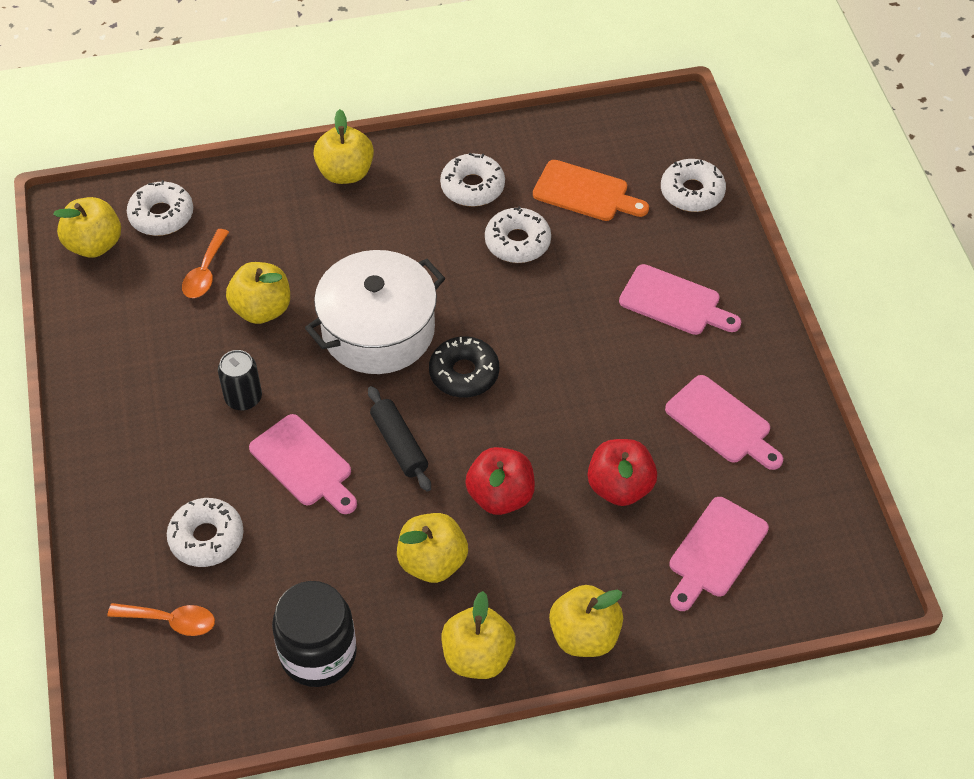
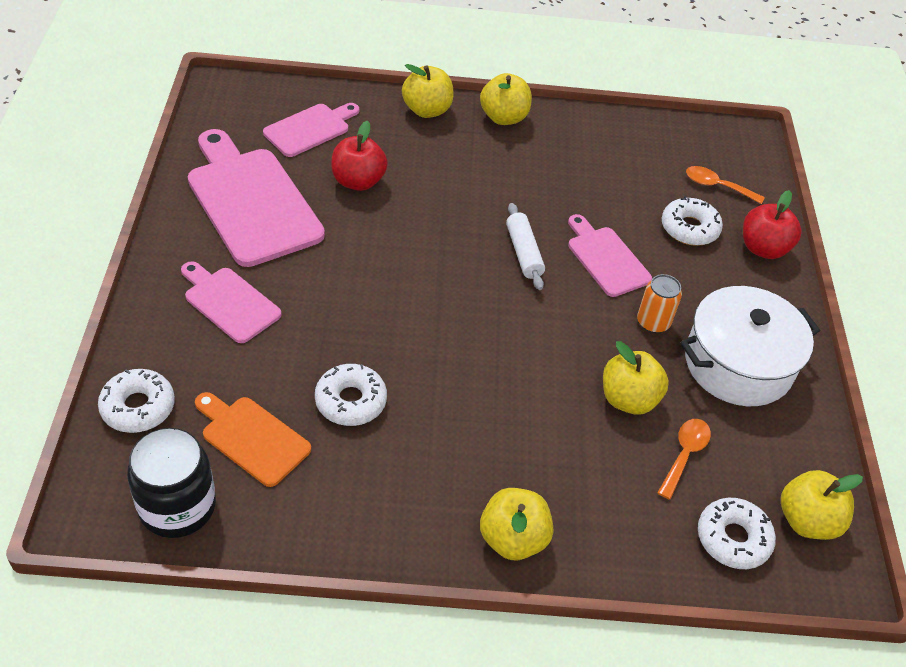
camera: 170 degrees left, 5 degrees down
black can [218,350,262,410] -> orange can [637,274,682,333]
black jar [272,581,357,687] -> black jar moved to [127,428,216,538]
white pot [305,250,445,374] -> white pot moved to [680,286,820,406]
black rolling pin [368,386,431,492] -> white rolling pin [506,203,545,290]
yellow apple [397,513,468,583] -> none
black donut [429,336,499,398] -> none
white donut [440,153,505,207] -> none
red apple [465,447,535,515] -> red apple moved to [743,190,802,259]
pink cutting board [665,375,783,470] -> pink cutting board [188,129,325,267], size x1.77

